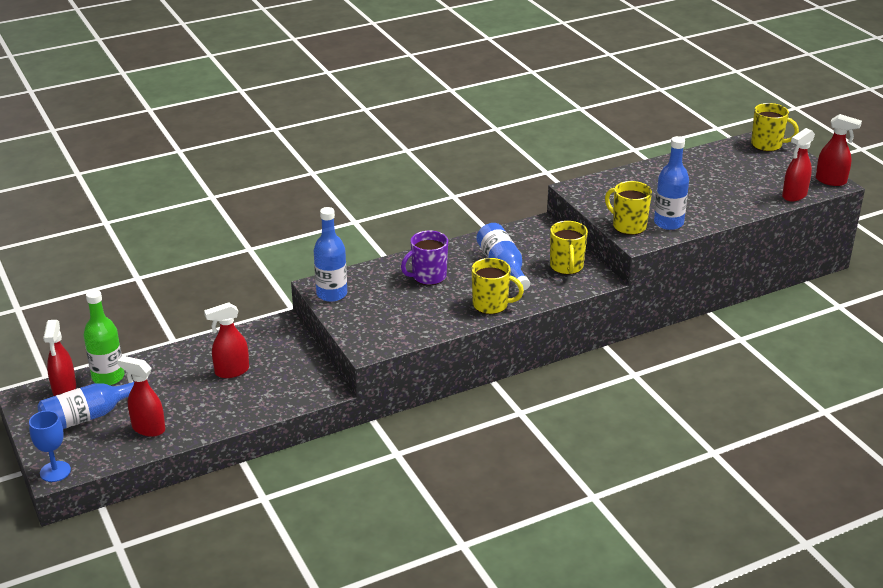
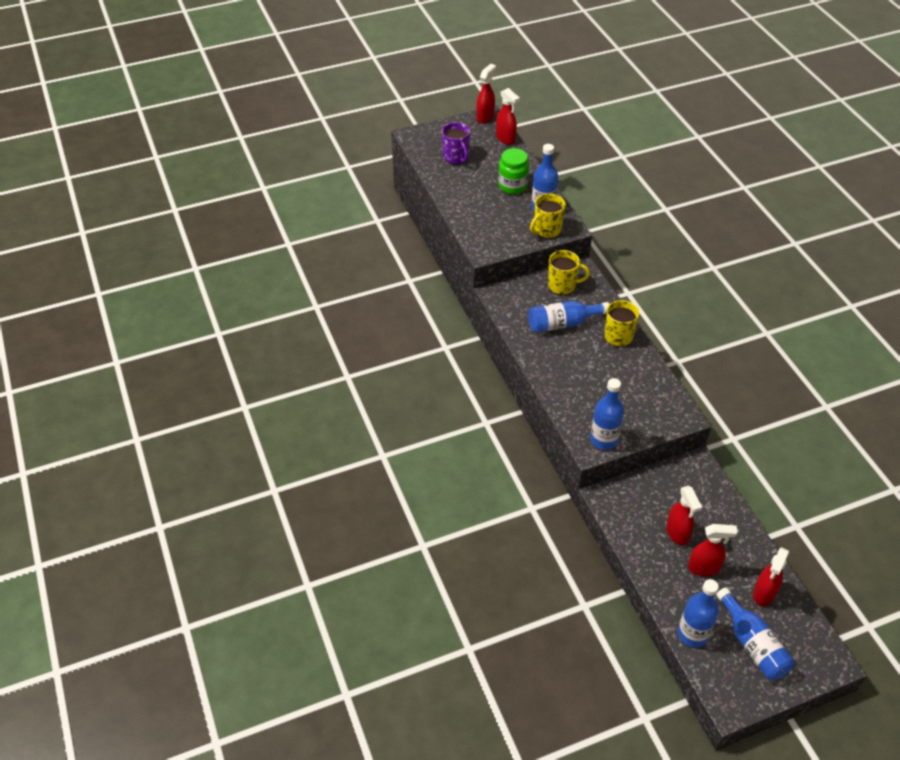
camera: 85 degrees left, 15 degrees up
blue goblet [29,411,71,482] -> none
red spray bottle [43,320,76,396] -> red spray bottle moved to [688,524,738,577]
green bottle [84,290,125,385] -> blue bottle [678,579,719,648]
purple mug [401,231,448,285] -> purple mug moved to [442,122,470,165]
yellow mug [751,103,799,152] -> none
none -> green jar [498,148,529,194]

